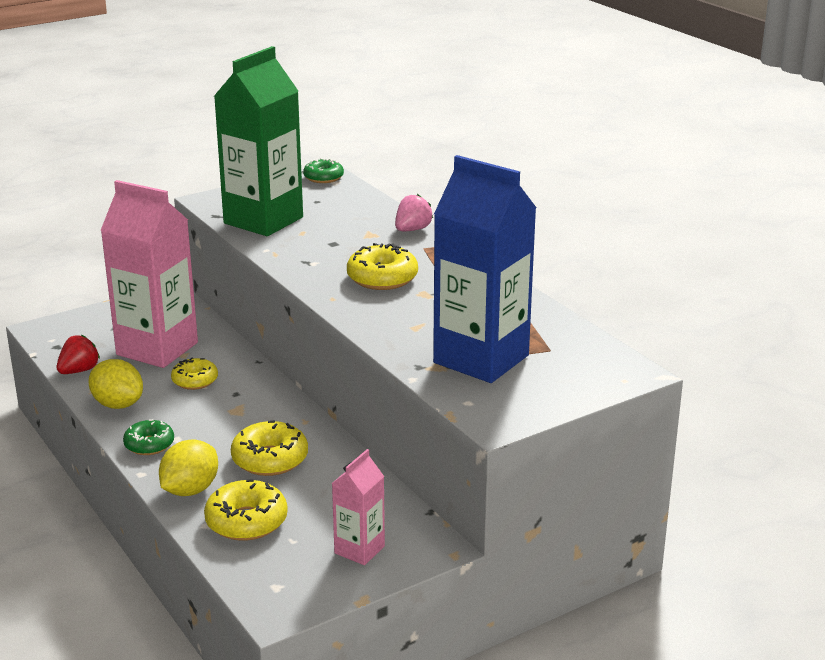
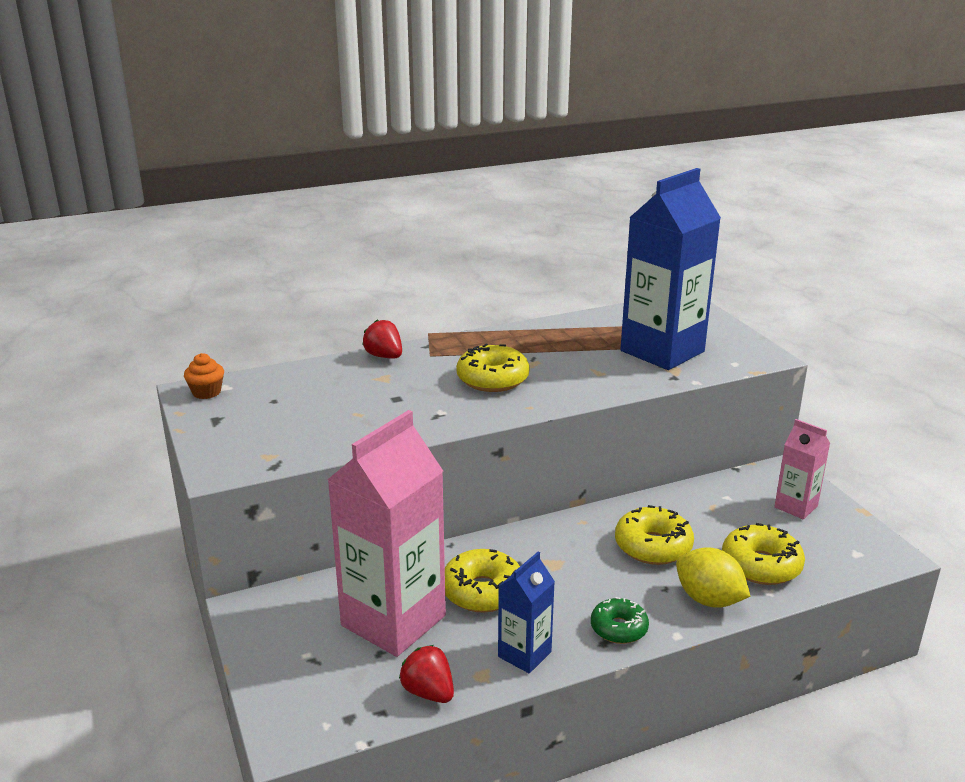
camera: 80 degrees left, 0 degrees up
yellow lemon [88,359,143,409] -> blue carton [498,552,555,673]
yellow donut [171,358,218,390] -> yellow donut [445,549,520,613], size x1.51
green carton [214,46,303,236] -> none
green donut [303,158,344,183] -> orange cupcake [184,353,224,399]
pink strawberry [395,194,433,231] -> red strawberry [362,319,402,359]

